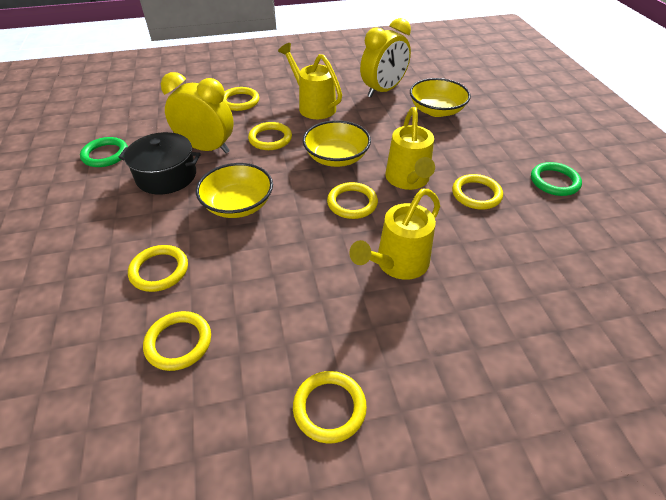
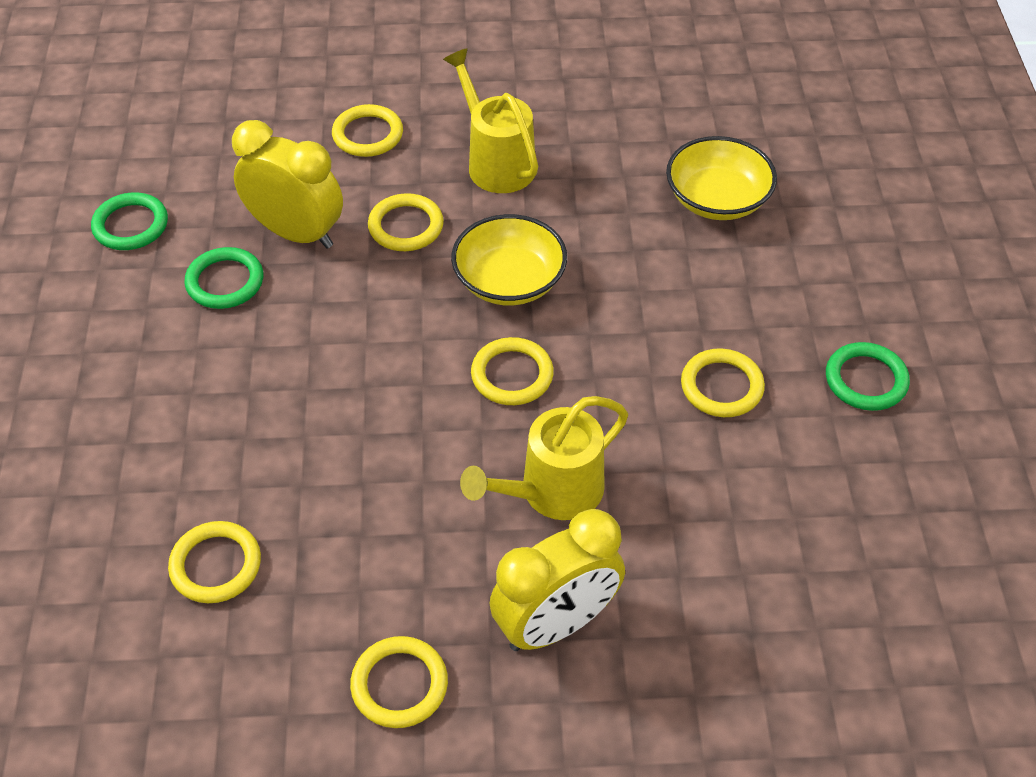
camera: 10 degrees right, 5 degrees up
black pot [118,132,201,195] -> green ring [184,247,263,309]
yellow ring [128,245,188,292] -> none
yellow bowl [196,163,273,218] -> none
yellow clock [360,18,411,97] -> yellow clock moved to [490,509,625,651]
yellow watering can [385,107,435,190] -> none

